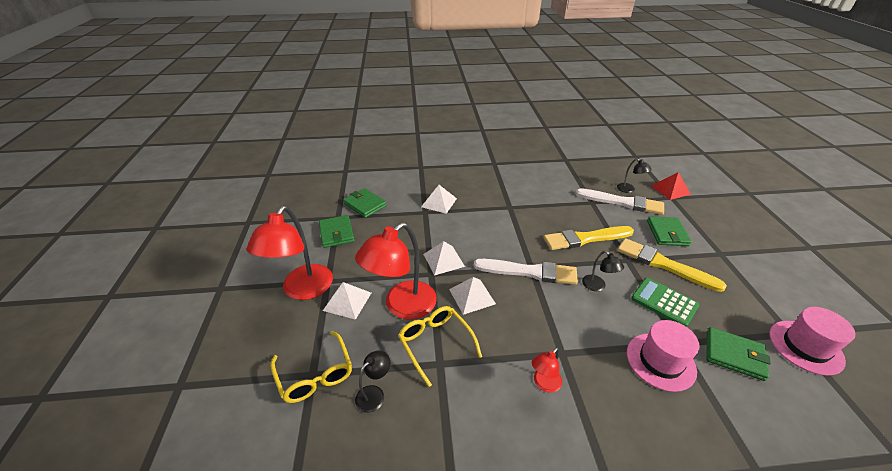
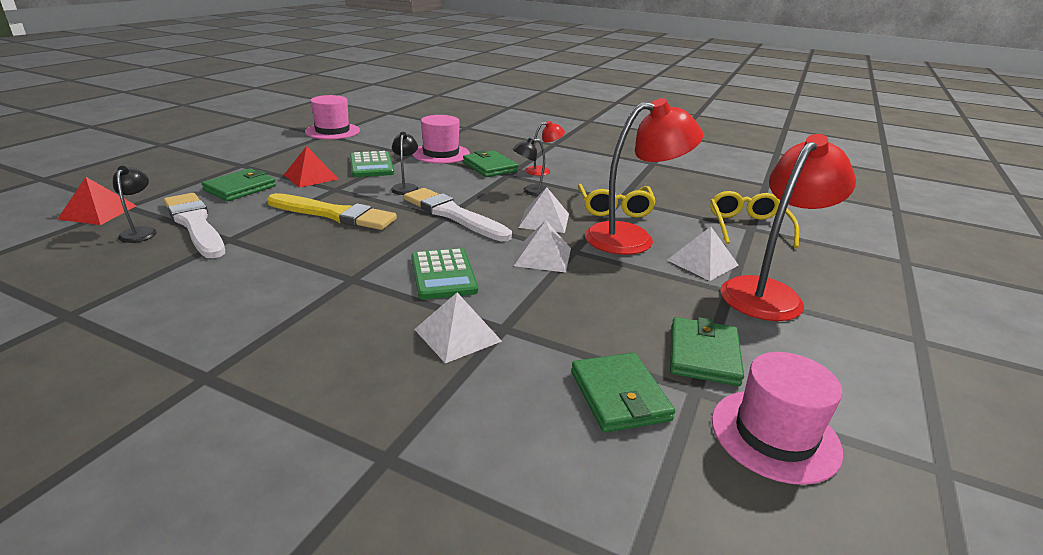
camera: 150 degrees left, 10 degrees down
black lamp [355,350,390,413] -> black lamp moved to [513,138,550,196]
yellow brush [617,238,727,292] -> red pyramid [284,146,338,188]
green wallet [707,327,771,381] -> green wallet moved to [463,150,518,177]
none -> green calculator [411,248,478,299]
none -> pink hat [712,352,843,485]

